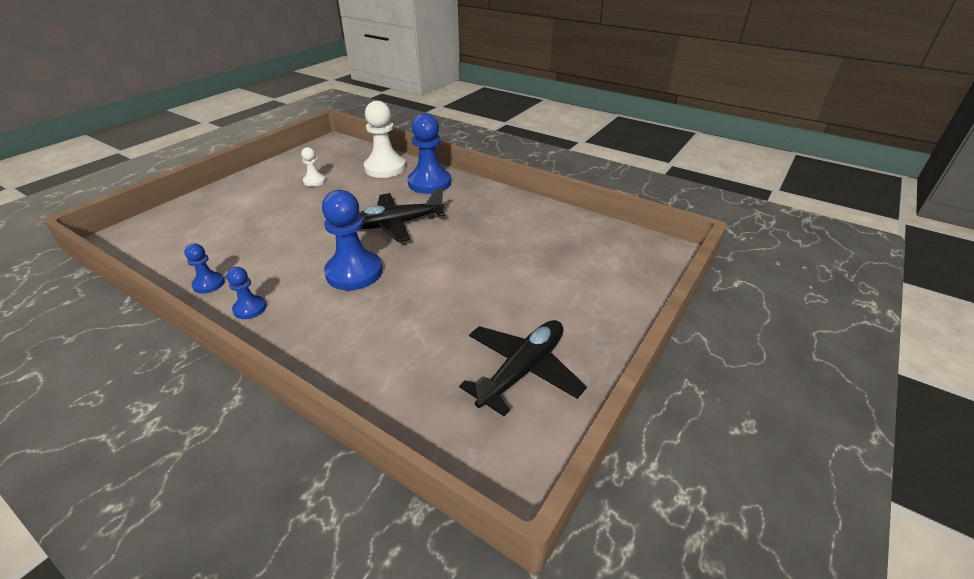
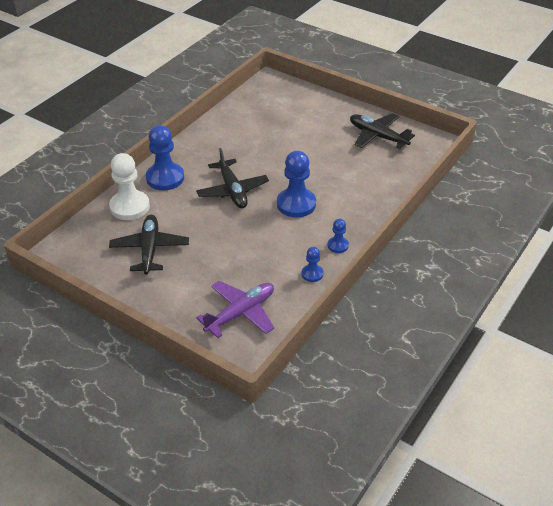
camera: 90 degrees left, 5 degrees up
white pawn [301,147,326,187] -> black plane [109,215,189,275]
none -> purple plane [196,281,274,338]

